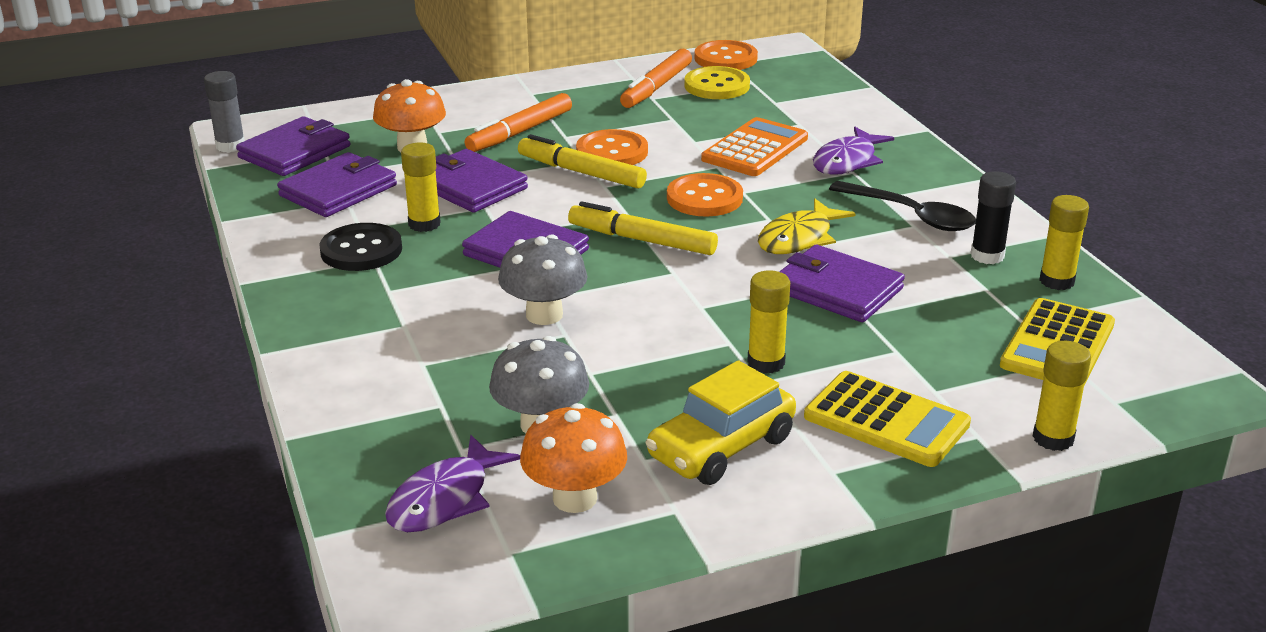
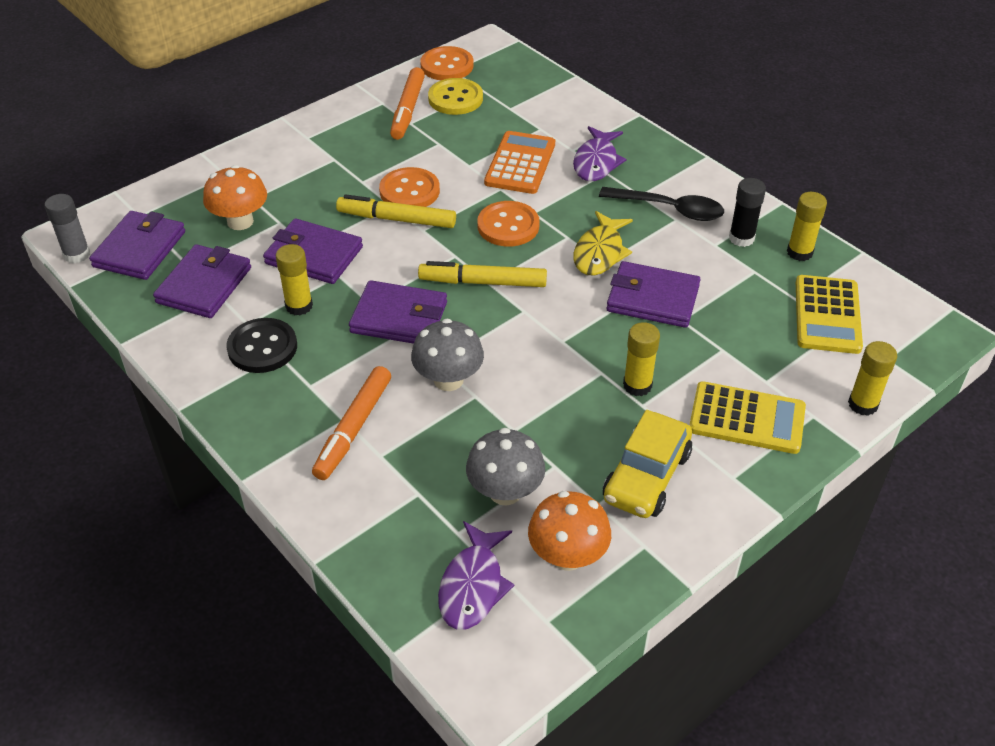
camera: 20 degrees left, 15 degrees up
orange marker [465,93,572,152] -> orange marker moved to [312,366,391,480]

